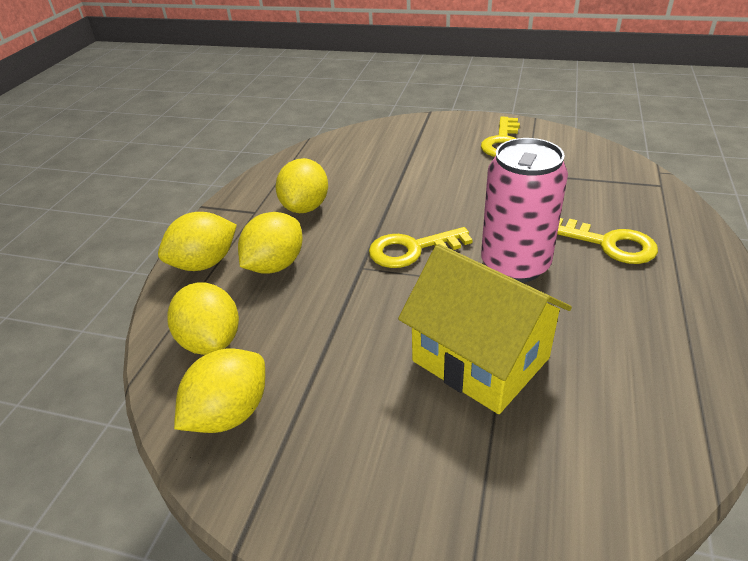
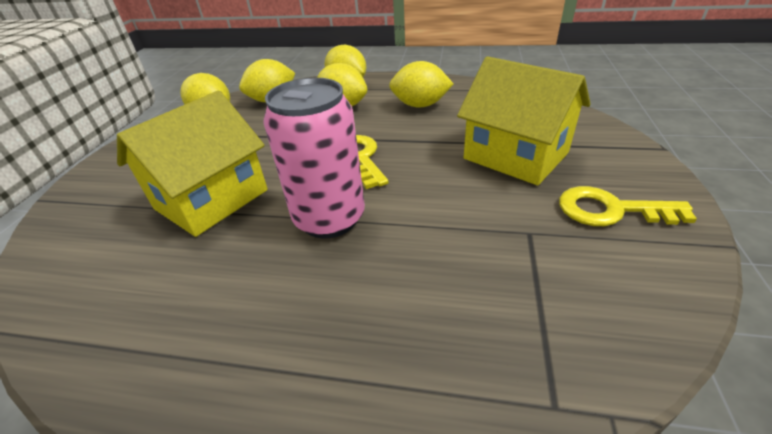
camera: 85 degrees right, 0 degrees up
yellow key [557,218,658,264] -> none
none -> yellow house [457,56,591,185]

